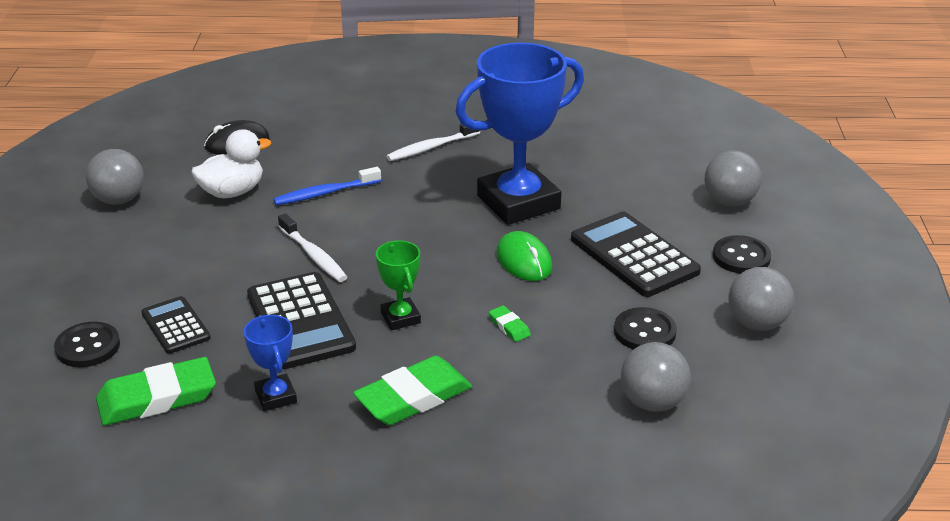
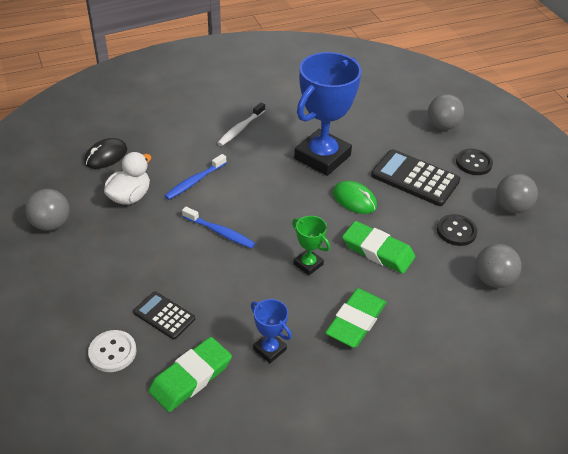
camera: 25 degrees left, 10 degrees up
black button [54,321,120,367] -> white button [88,330,137,372]
black calculator [247,272,356,369] -> none
white toothbrush [278,213,347,282] -> blue toothbrush [182,207,256,249]
green eraser [489,305,531,342] -> green eraser [342,221,415,274], size x2.23

